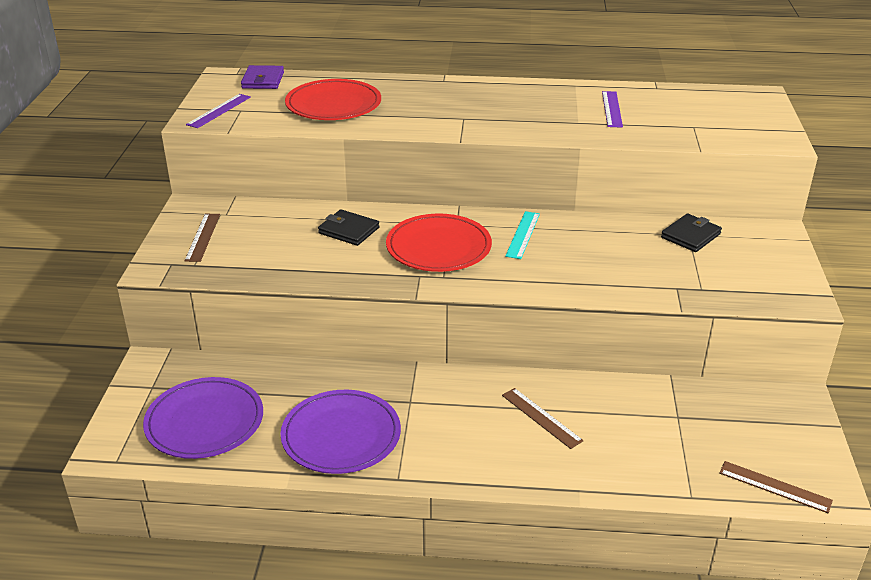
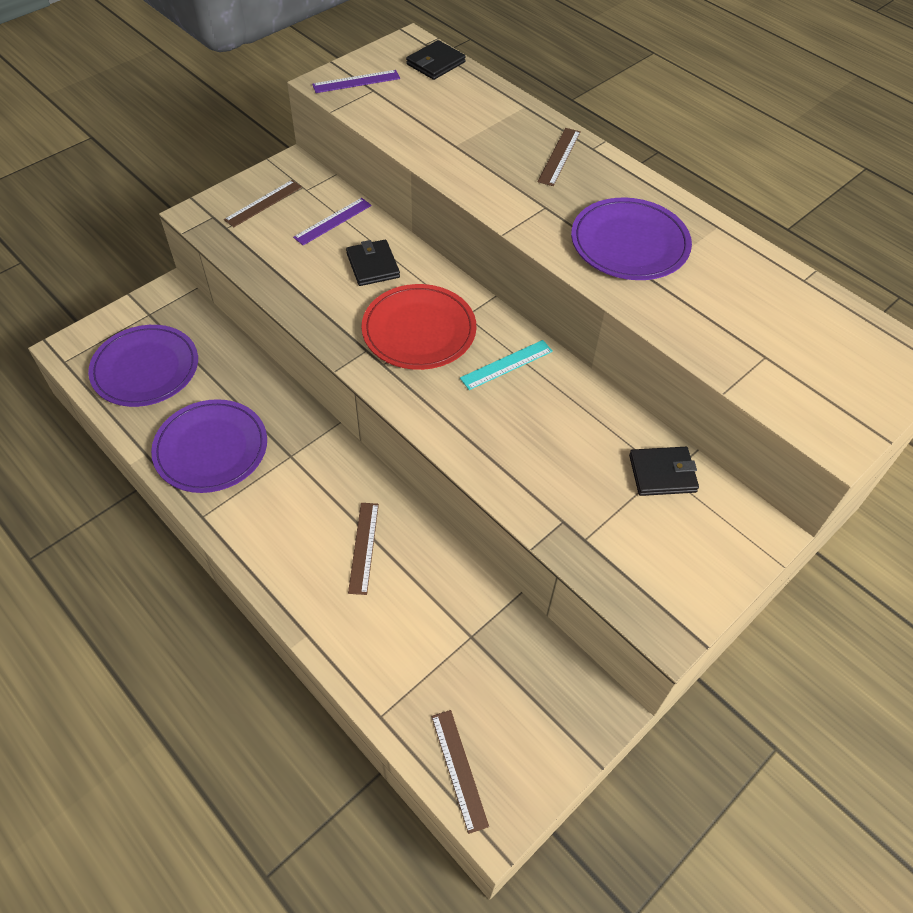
camera: 40 degrees right, 20 degrees up
purple wallet [241,65,284,89] -> black wallet [406,40,466,80]
red plate [285,79,381,120] -> none
purple ruler [602,91,623,128] -> purple ruler moved to [293,198,372,245]
none -> brown ruler [537,128,581,186]
none -> purple plate [571,197,692,280]

